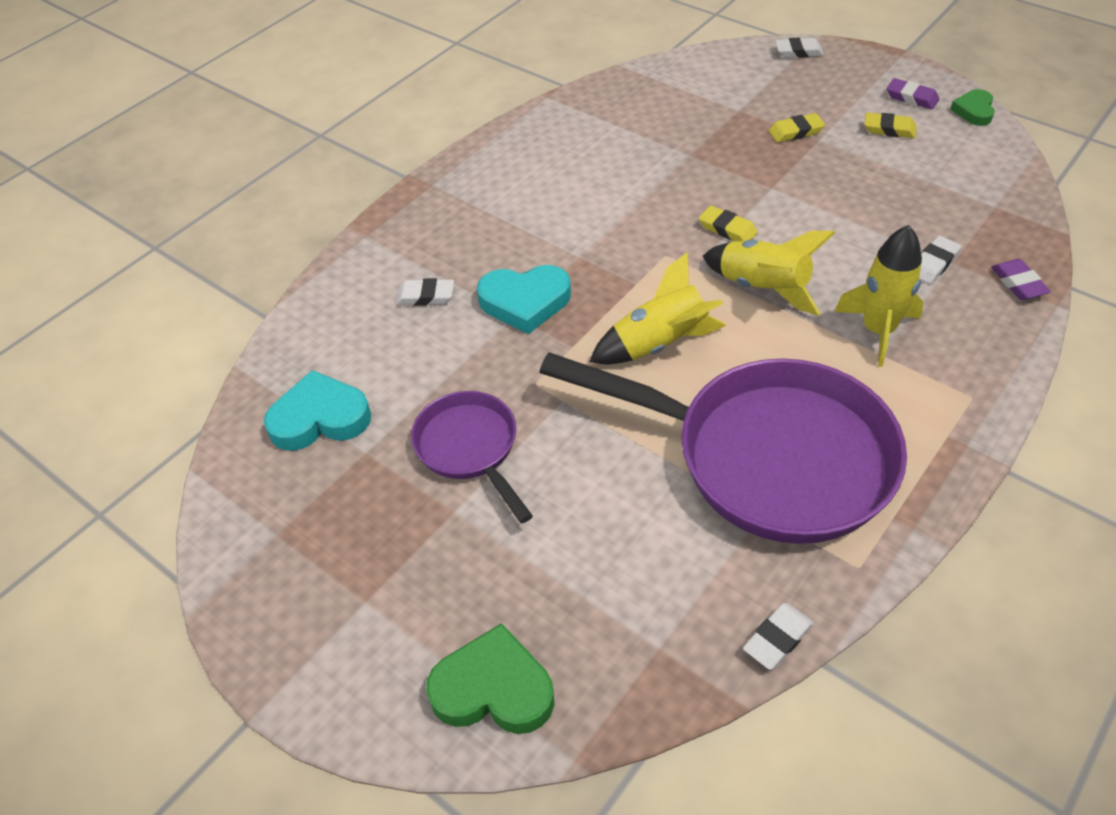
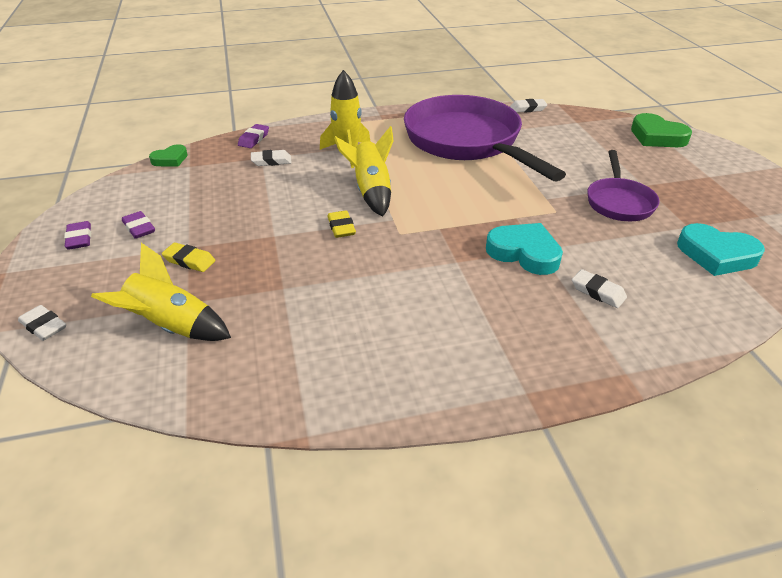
camera: 145 degrees left, 10 degrees down
yellow rocket [589,252,726,364] -> yellow rocket moved to [91,243,231,341]
yellow eraser [865,112,917,138] -> purple eraser [122,211,155,239]
green heart [950,89,995,126] -> green heart moved to [149,144,188,167]

